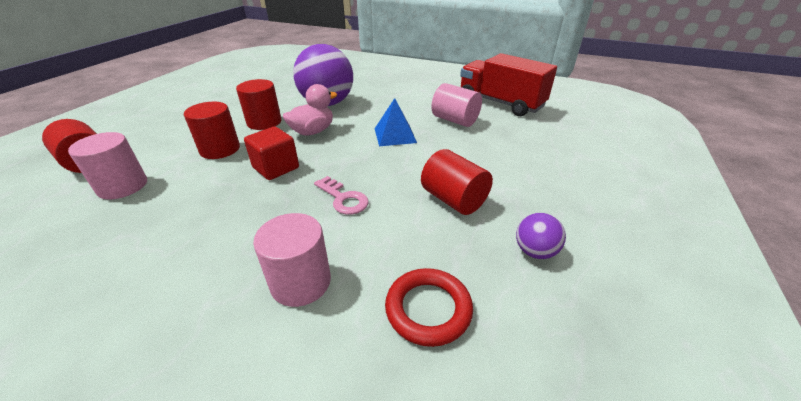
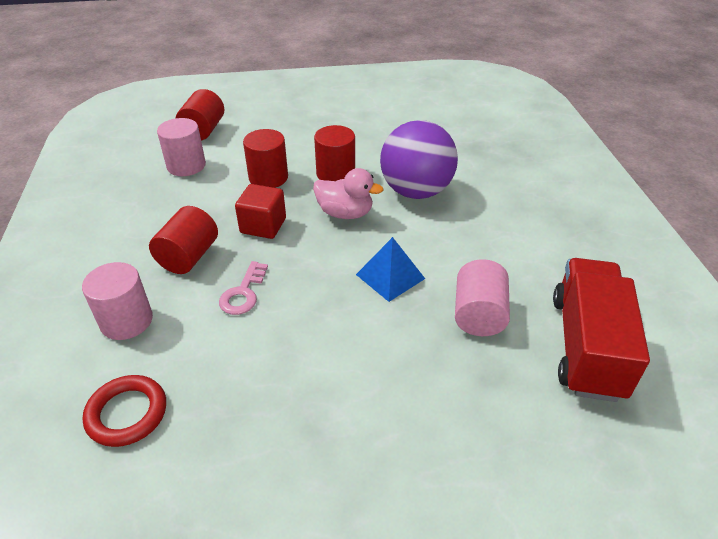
camera: 60 degrees right, 5 degrees up
red cylinder [421,149,493,215] -> red cylinder moved to [149,206,218,274]
purple ball [516,213,566,259] -> none

